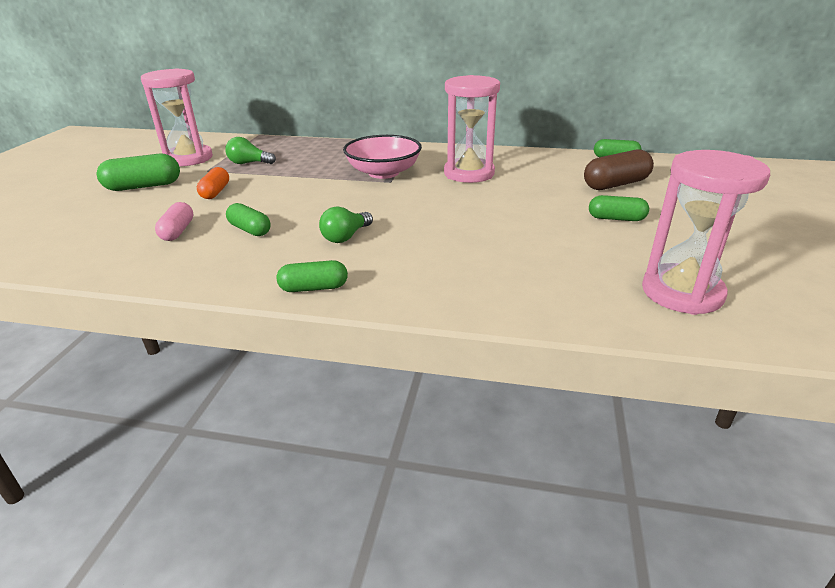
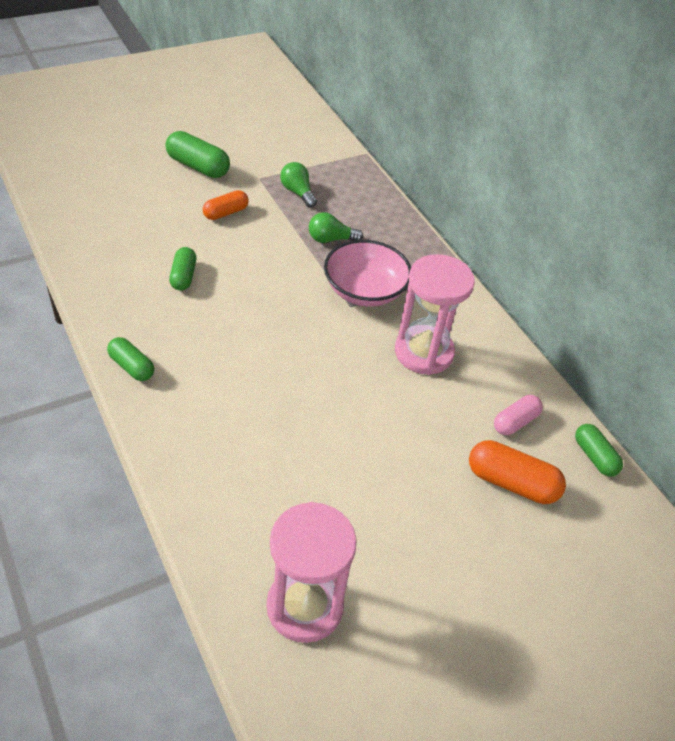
camera: 45 degrees right, 15 degrees up
pink hourglass [141,68,213,166] -> none
pink capsule [155,202,193,241] -> pink capsule moved to [494,395,543,435]
green light bulb [319,207,373,243] -> green light bulb moved to [309,212,363,243]
brown capsule [584,150,654,190] -> orange capsule [469,440,566,504]
green capsule [589,195,649,221] -> none

